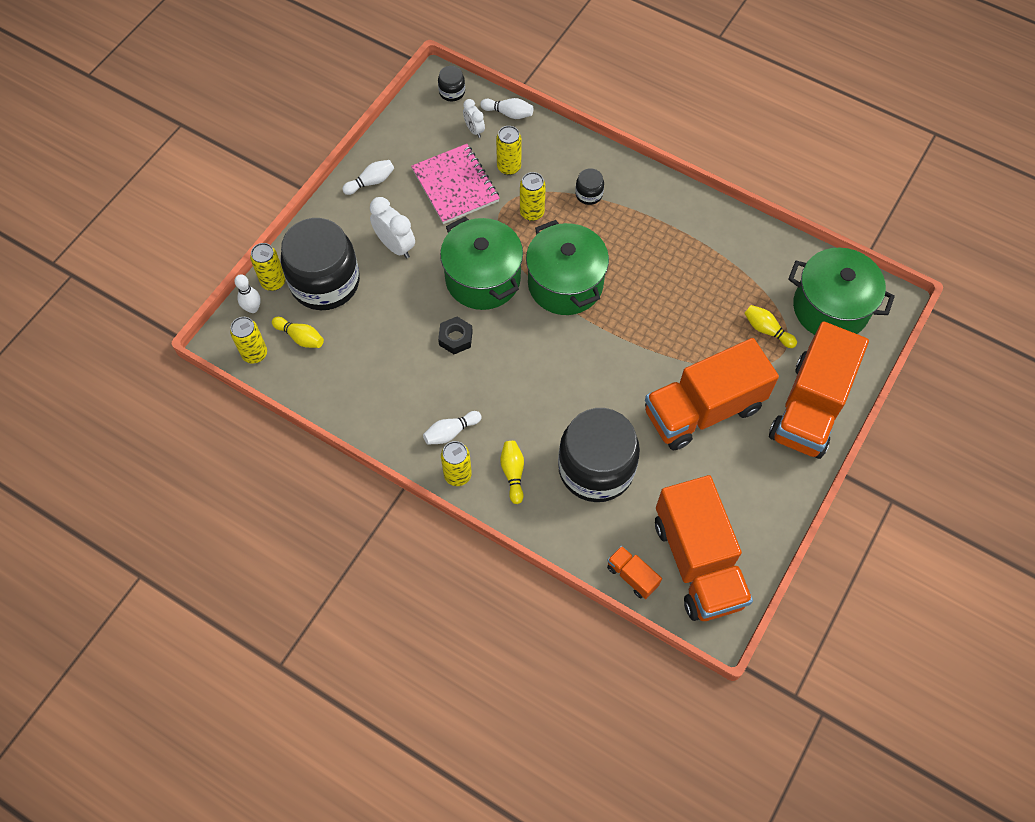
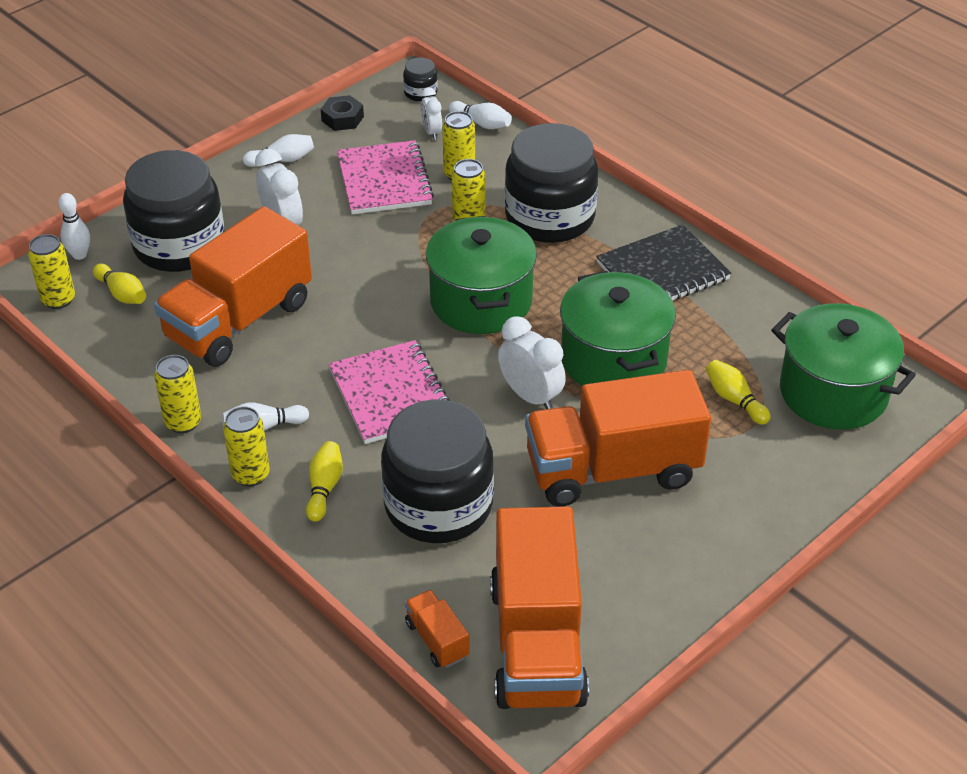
camera: 15 degrees right, 20 degrees down
yellow can [250,243,285,291] -> yellow can moved to [154,355,201,433]
black nut [438,317,473,354] -> black nut moved to [321,95,364,131]
green pot [440,216,523,310] -> green pot moved to [560,271,676,386]
black jar [575,168,604,205] -> black jar [505,123,598,243], size x2.46
orange truck [769,321,869,459] -> orange truck moved to [154,206,312,367]
none -> pink notebook [329,340,450,444]
none -> white clock [498,316,566,409]
none -> black notebook [596,224,731,300]

